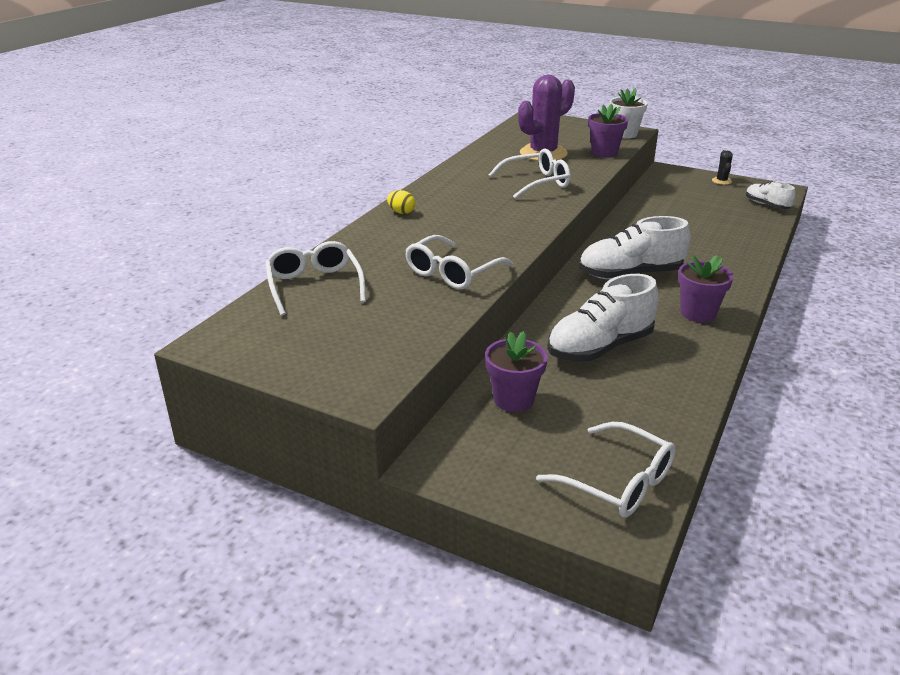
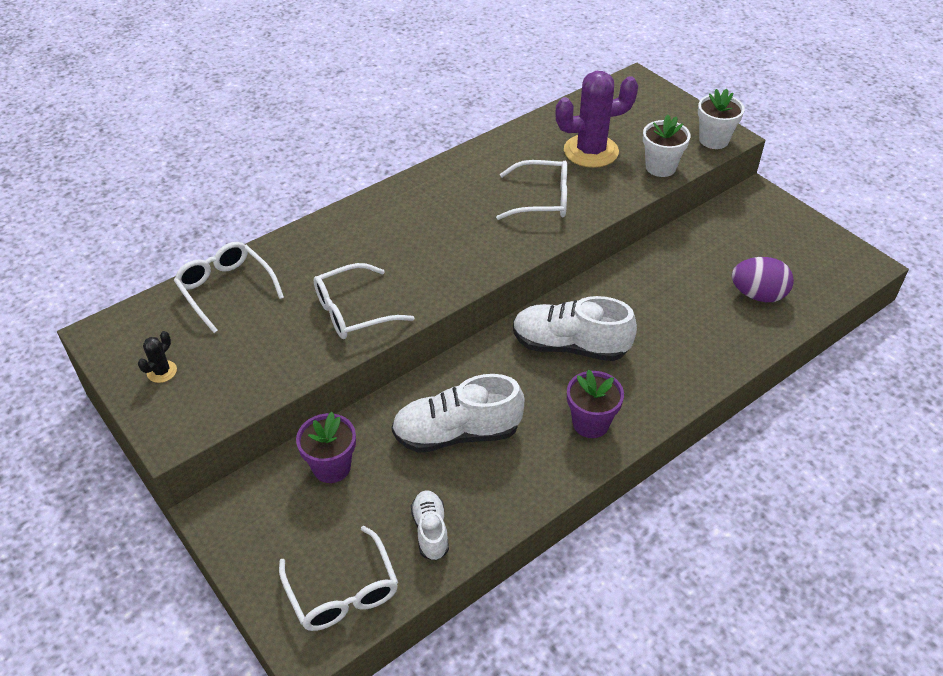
camera: 25 degrees right, 15 degrees up
white glasses [265,241,366,316] -> white glasses turned 45 degrees counterclockwise [174,242,284,333]
yellow egg [387,190,416,214] -> none
purple flower pot [588,104,628,157] -> white flower pot [643,115,691,177]
black cactus [712,150,733,185] -> black cactus moved to [138,331,177,383]
white shoe [746,181,795,209] -> white shoe moved to [411,490,449,561]
none -> purple egg [732,257,794,302]

